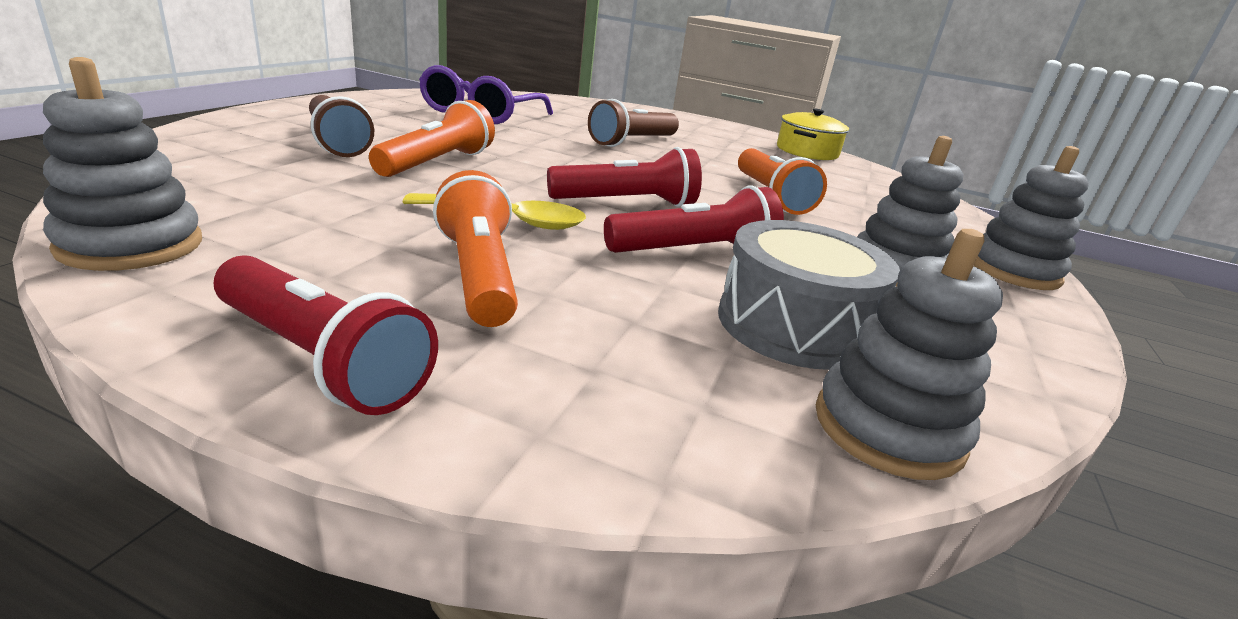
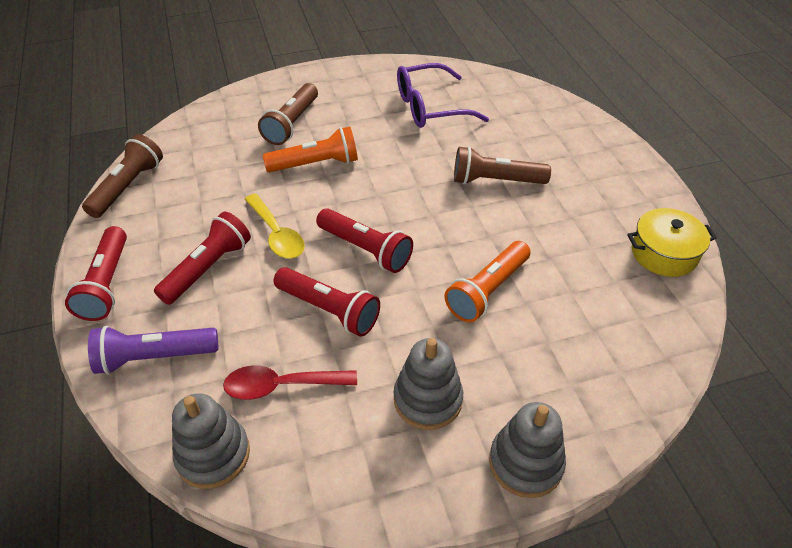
camera: 55 degrees right, 20 degrees up
grey stacking toy [43,57,202,271] -> brown flashlight [82,134,163,218]
orange flashlight [433,170,518,327] -> red flashlight [154,211,251,305]
grey drum [718,220,900,370] -> red spoon [223,365,357,400]
none -> purple flashlight [88,326,218,374]

